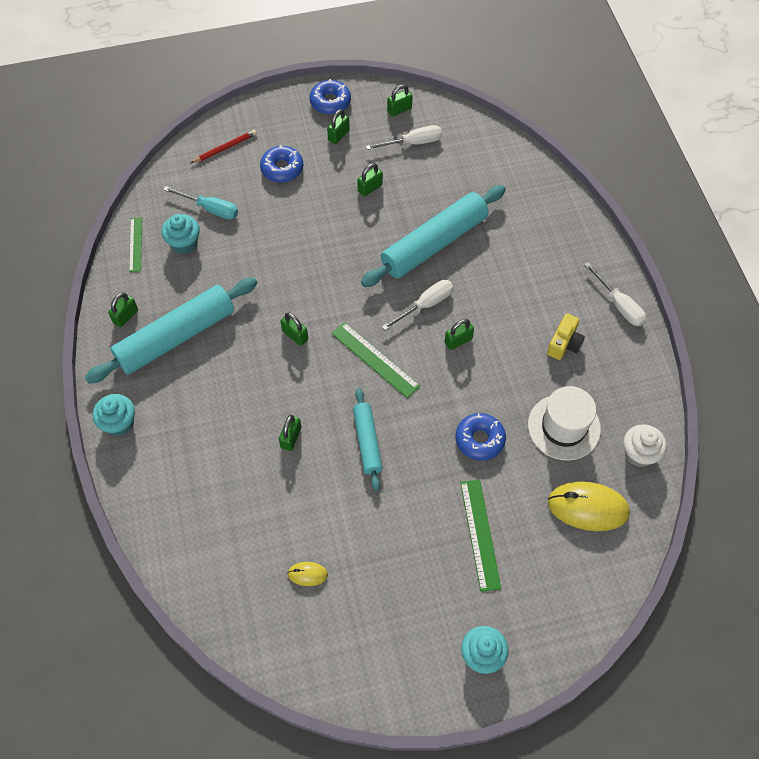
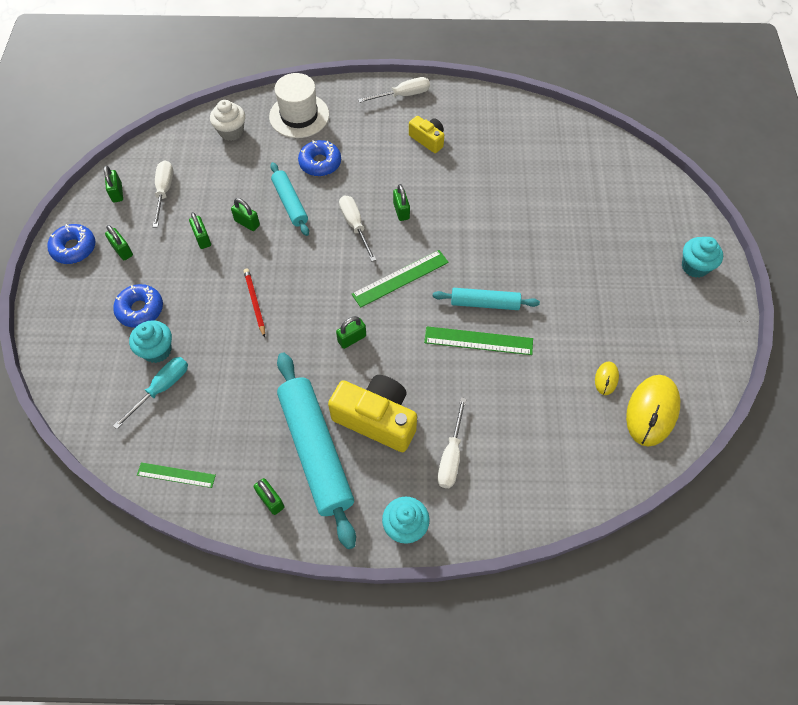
camera: 75 degrees left, 0 degrees up
turquoise cupcake [161,214,200,254] -> turquoise cupcake moved to [129,320,172,363]
red pencil [191,130,257,163] -> red pencil moved to [244,268,265,338]
green padlock [279,415,301,451] -> green padlock moved to [231,198,260,231]
turquoise rolling pin [361,185,506,287] -> turquoise rolling pin [270,162,309,236], size x0.55
blue donut [456,413,506,461] -> blue donut moved to [298,140,341,176]
green ruler [460,479,501,592] -> green ruler moved to [424,326,533,355]
white hat [528,386,601,461] -> white hat moved to [269,73,329,138]
yellow mouse [548,482,630,531] -> yellow mouse moved to [626,375,680,446]
white cupcake [624,424,667,467] -> white cupcake moved to [210,100,245,141]
none -> yellow camera [328,375,417,452]
none -> white screwdriver [437,397,467,488]

